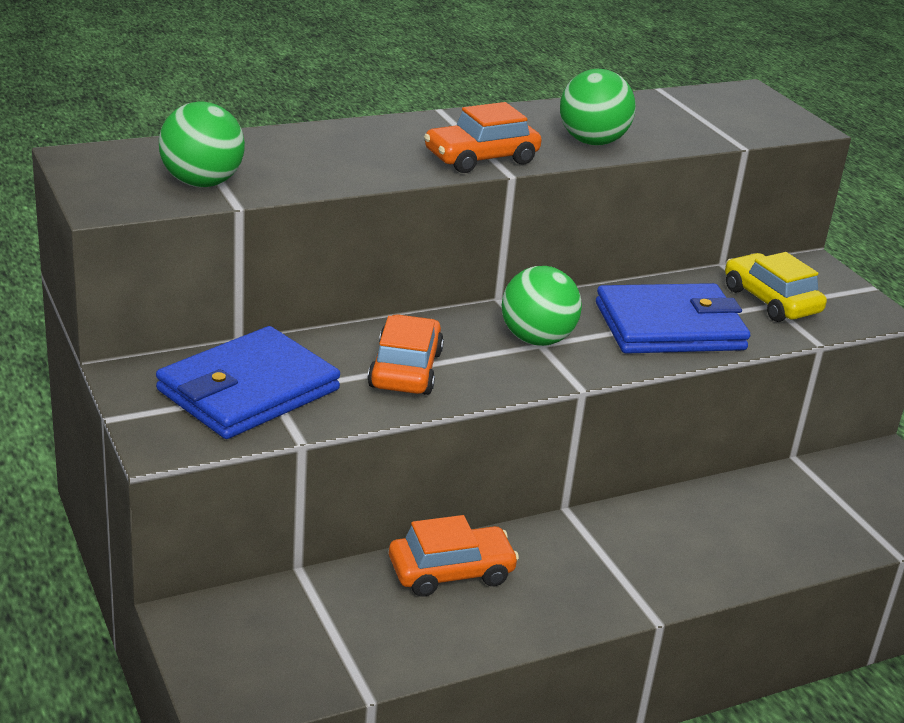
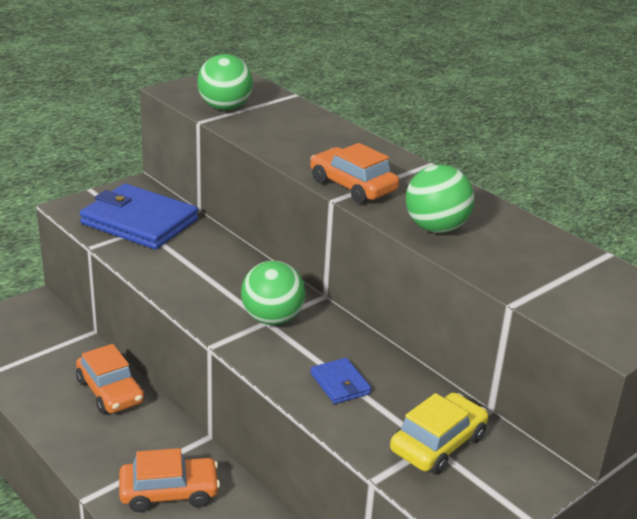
camera: 75 degrees right, 0 degrees up
orange car [368,314,444,395] -> orange car moved to [119,448,220,512]
blue wallet [596,283,750,354] -> blue wallet [310,358,372,404], size x0.46

